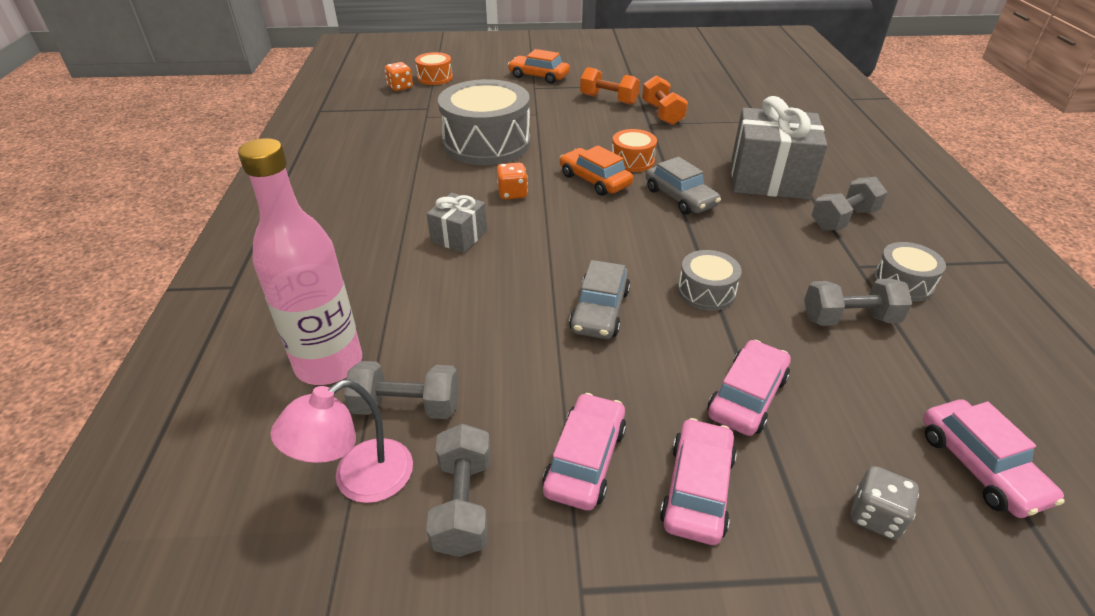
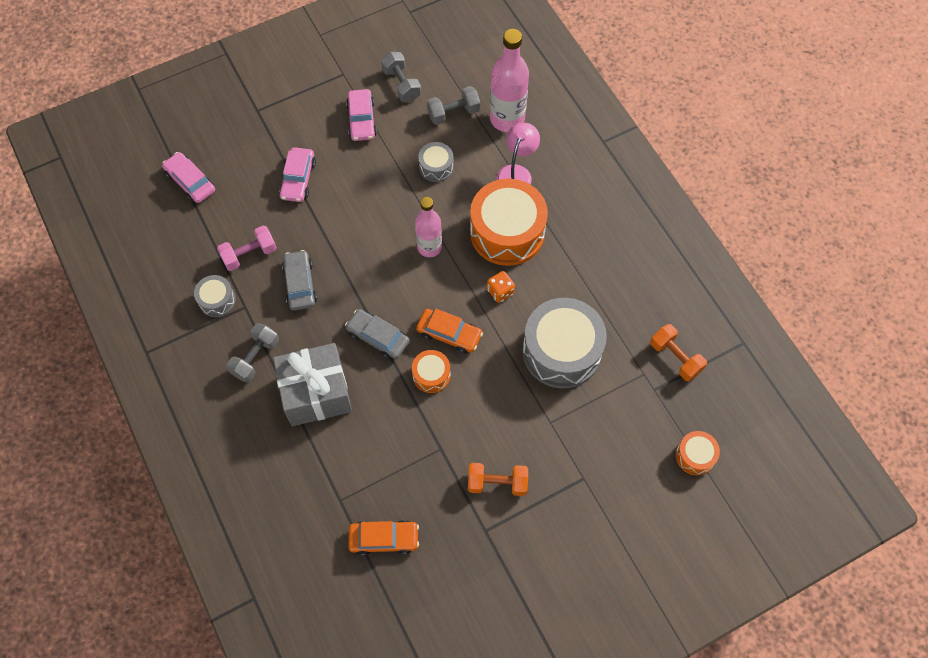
camera: 155 degrees right, 25 degrees up
pink lamp [270,380,413,503] -> pink lamp moved to [497,123,540,185]
orange dice [385,62,413,91] -> none
grey gift [427,193,487,253] -> orange drum [470,179,548,266]
orange car [508,49,570,84] -> orange car moved to [348,520,419,556]
grey car [569,260,630,339] -> grey car moved to [282,250,317,310]
orange dumbbell [642,75,688,125] -> orange dumbbell moved to [650,324,707,381]
pink car [660,418,737,545] -> none
grey drum [678,250,742,311] -> grey drum moved to [418,142,454,182]
grey dumbbell [804,279,912,326] -> pink dumbbell [217,225,277,271]
grey dice [851,466,919,540] -> none
none -> pink bottle [415,197,442,257]

